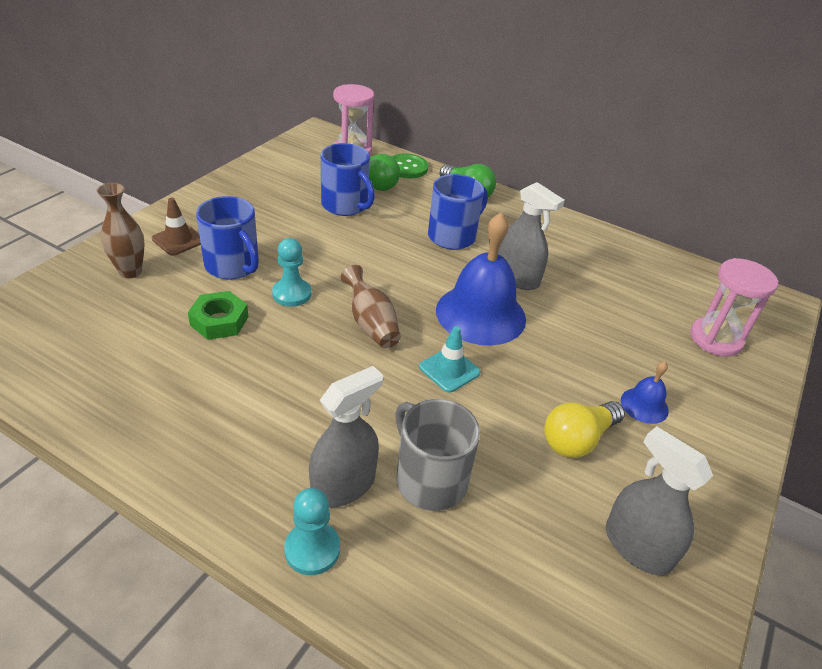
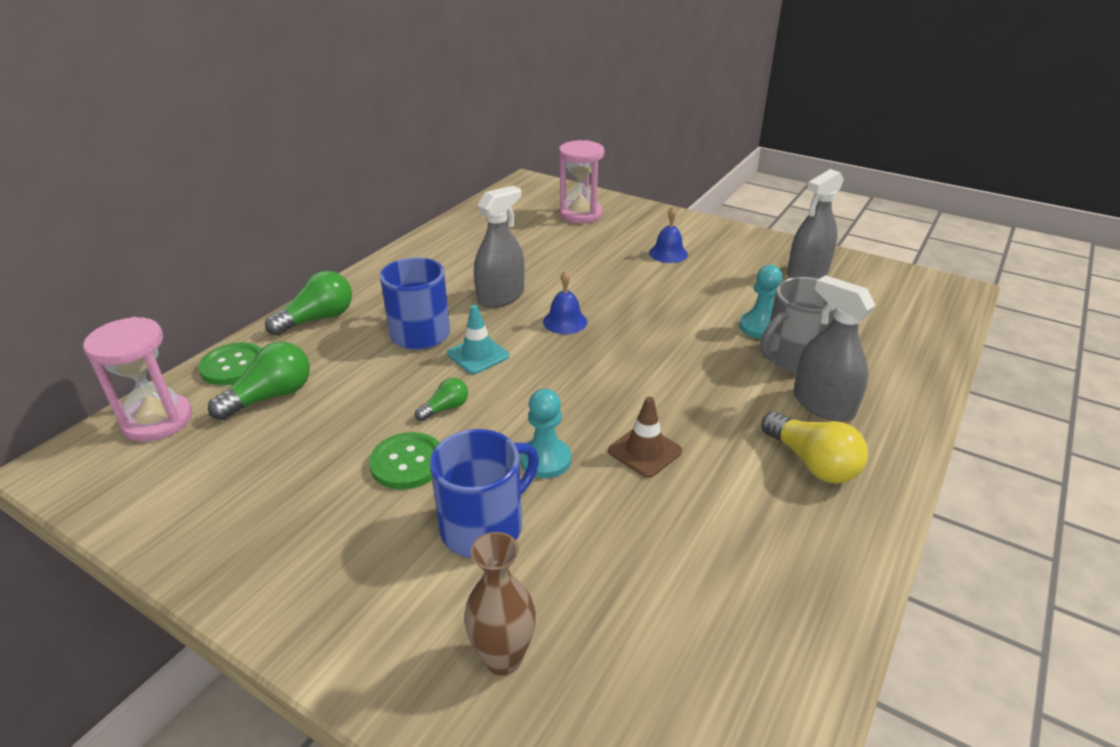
camera: 85 degrees left, 5 degrees down
brown traffic cone [152,198,201,256] -> brown traffic cone moved to [608,397,682,478]
green nut [188,291,248,340] -> none
turquoise pawn [284,488,340,575] -> turquoise pawn moved to [739,265,783,339]
blue mug [321,143,375,216] -> none
brown vase [340,265,401,349] -> none
turquoise traffic cone [419,326,481,393] -> turquoise traffic cone moved to [447,305,509,374]
blue bell [436,213,526,345] -> blue bell [543,270,587,334], size x0.47
yellow light bulb [544,401,625,458] -> yellow light bulb moved to [762,411,868,484]
none -> green button [369,432,440,490]
none -> green light bulb [415,378,468,421]

